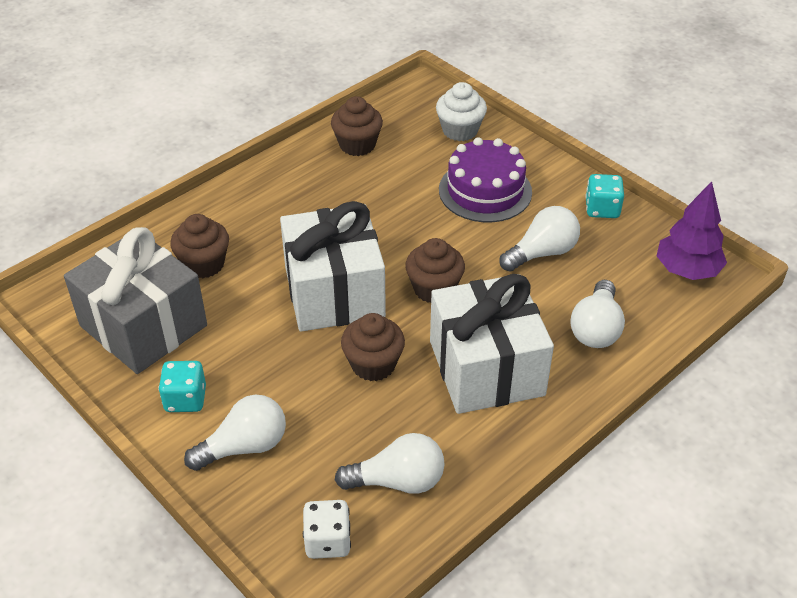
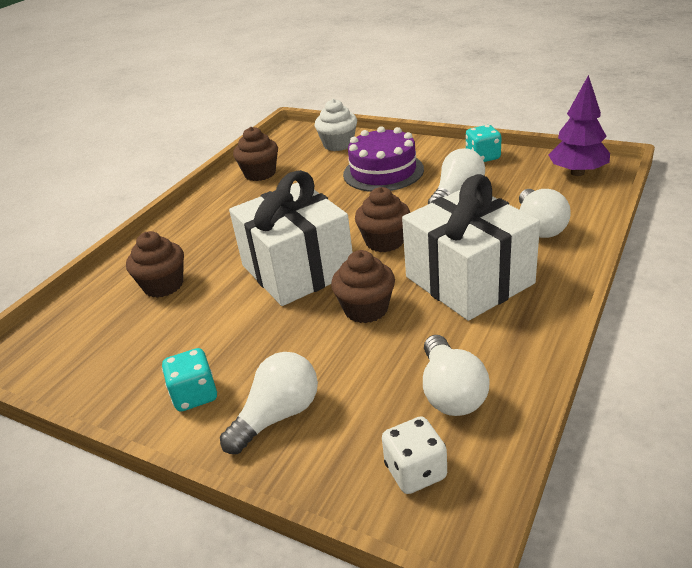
camera: 15 degrees left, 10 degrees down
grey gift [64,227,207,374] -> none
white light bulb [335,433,445,494] -> white light bulb turned 105 degrees clockwise [423,335,489,416]

